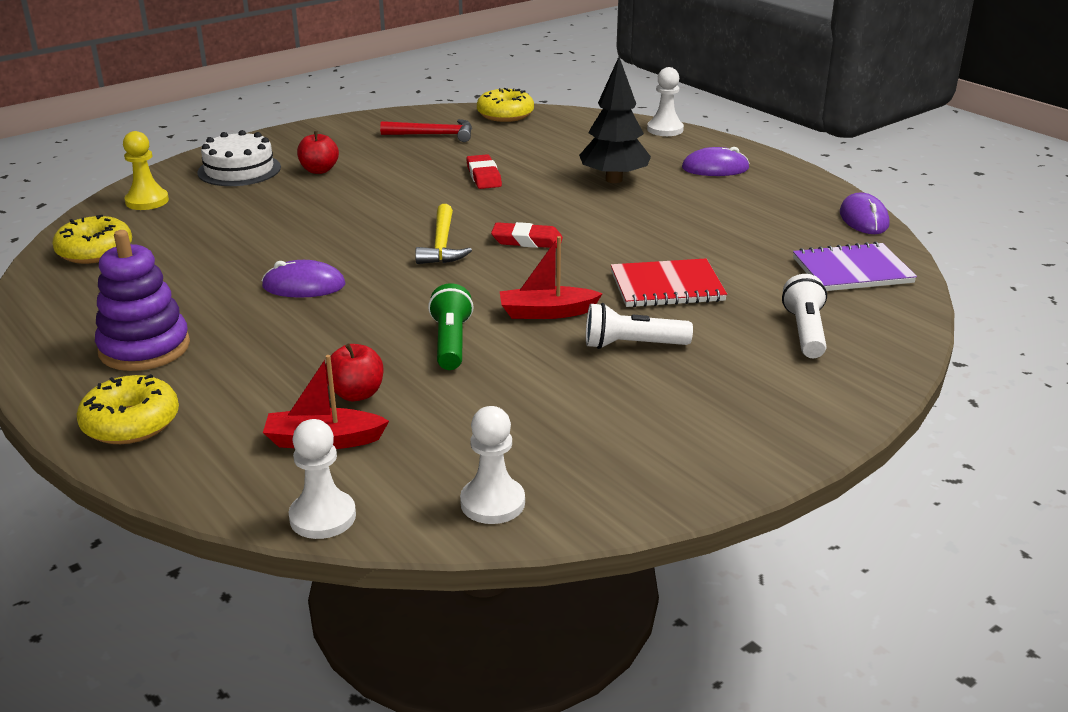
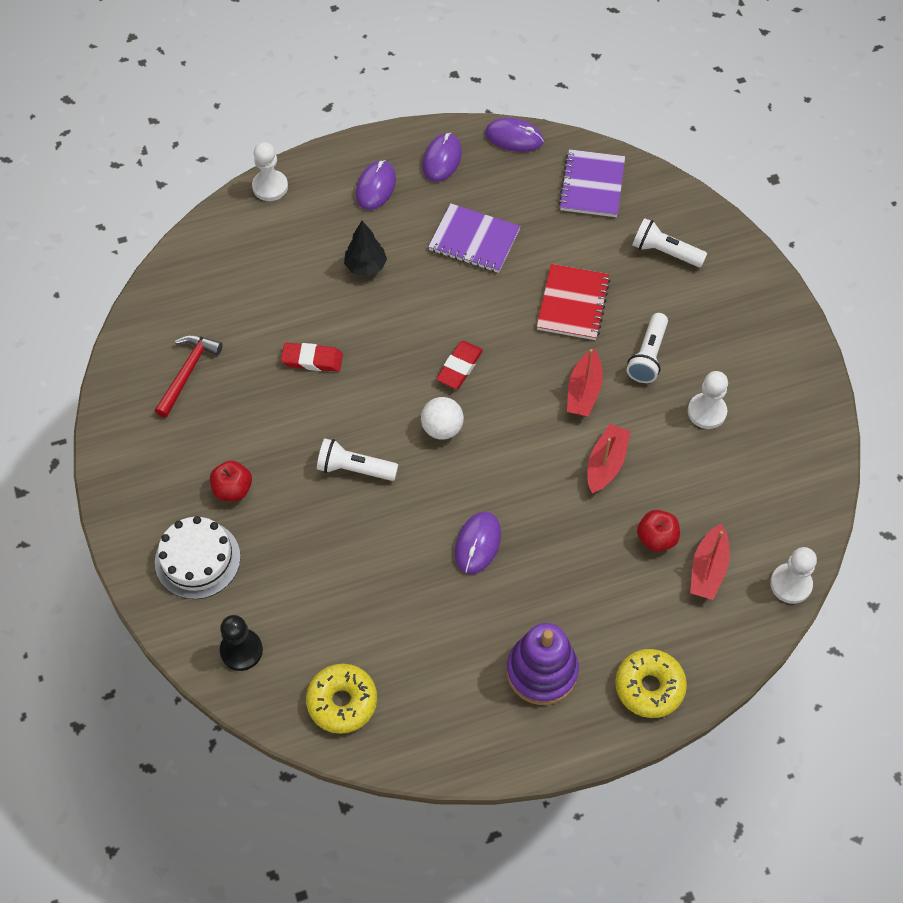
camera: 70 degrees left, 30 degrees up
yellow pawn [123,131,169,210] -> black pawn [220,615,263,671]
yellow hammer [415,204,472,264] -> white ball [421,397,464,440]
green flashlight [428,283,473,370] -> red boat [587,424,631,494]
white pawn [460,406,525,524] -> white pawn moved to [688,371,728,429]
yellow donut [477,88,534,122] -> none
black tree [579,57,651,183] -> black tree [344,221,387,276], size x0.65
none -> white flashlight [317,438,398,481]
none -> purple mouse [422,133,462,182]
none -> purple notebook [428,203,520,273]

